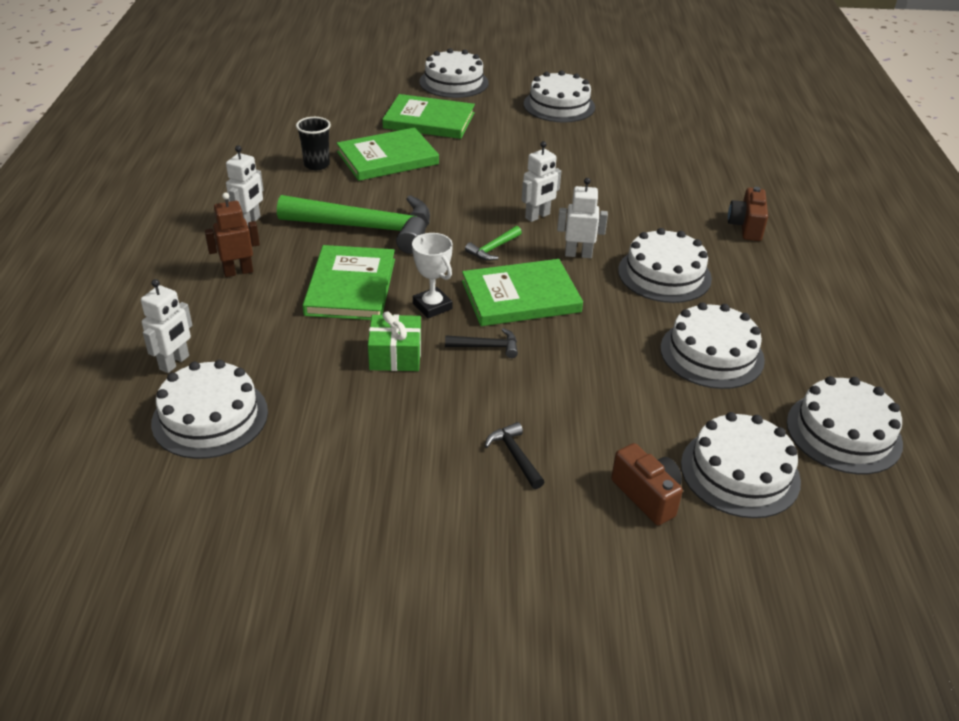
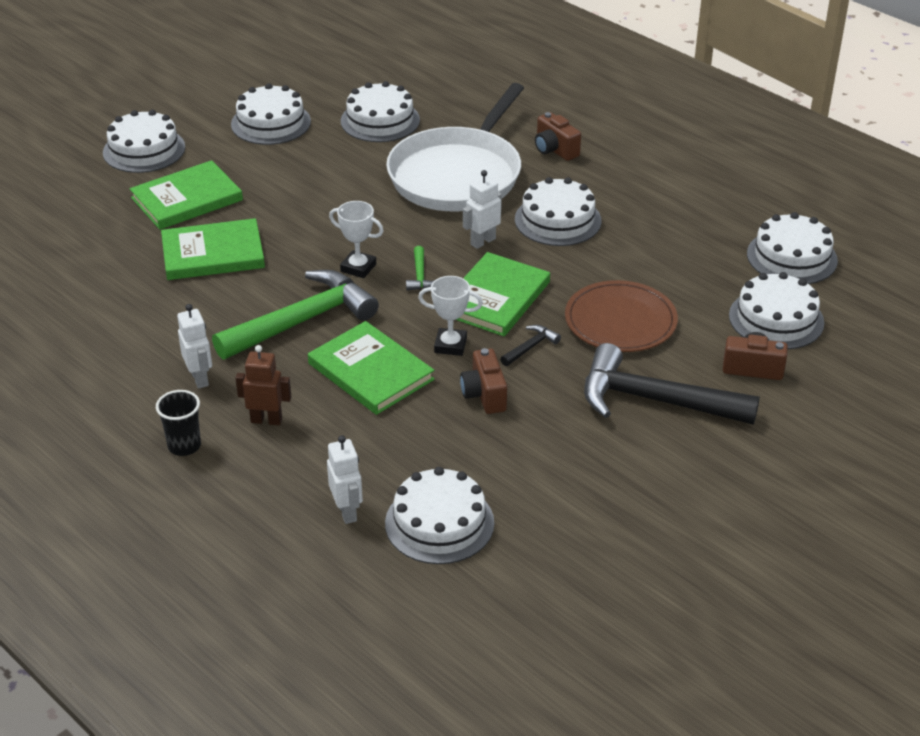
camera: 45 degrees left, 0 degrees up
brown robot [205,193,260,277] -> brown robot turned 75 degrees clockwise [235,345,291,425]
black cup [296,117,331,170] -> black cup moved to [156,390,201,456]
green book [336,128,439,181] -> green book turned 60 degrees clockwise [161,218,265,280]
green gift [368,311,421,371] -> brown camera [460,348,507,414]
black hammer [485,422,544,489] -> black hammer [584,343,760,425], size x2.46
white robot [522,141,561,222] -> none
white cake [660,302,765,389] -> white cake moved to [341,81,420,142]
none -> white trophy [329,201,384,278]
none -> white pan [386,83,524,211]
none -> brown plate [565,280,678,352]

